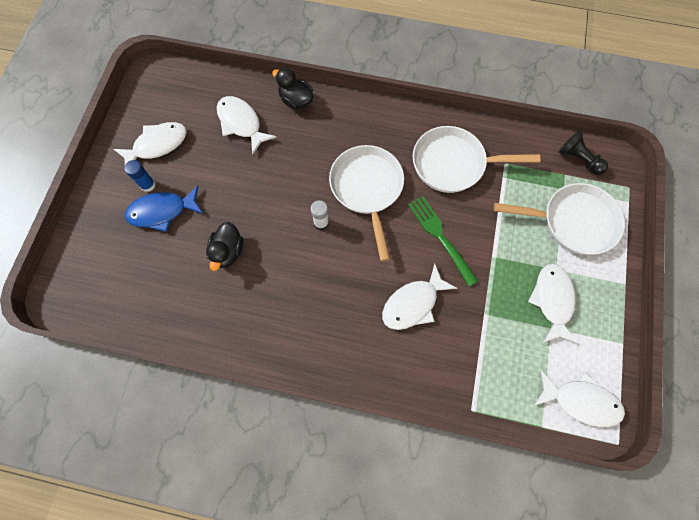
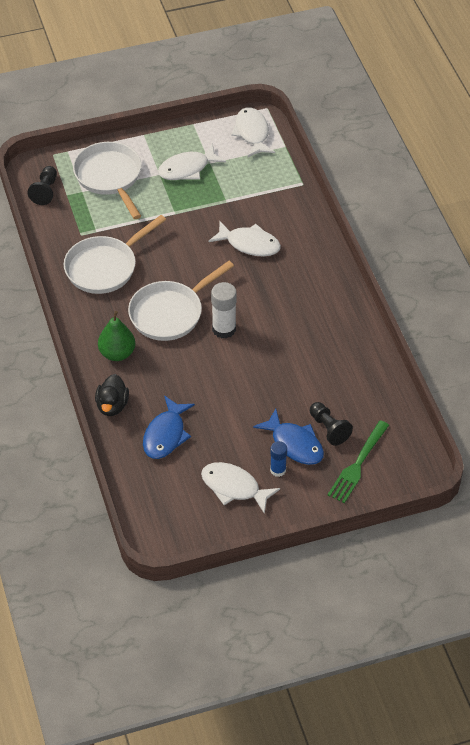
camera: 120 degrees left, 20 degrees down
black duck [206,222,243,271] -> none
white fish [217,96,277,155] -> blue fish [143,396,195,459]
white glue stick [311,200,329,230] -> white glue stick [211,282,237,339], size x1.60
green fork [408,196,478,286] -> green fork moved to [328,420,389,503]
white pan [413,126,540,193] -> white pan turned 75 degrees clockwise [64,215,166,294]
none -> green pear [98,311,135,361]
none -> black pawn [310,402,353,446]

